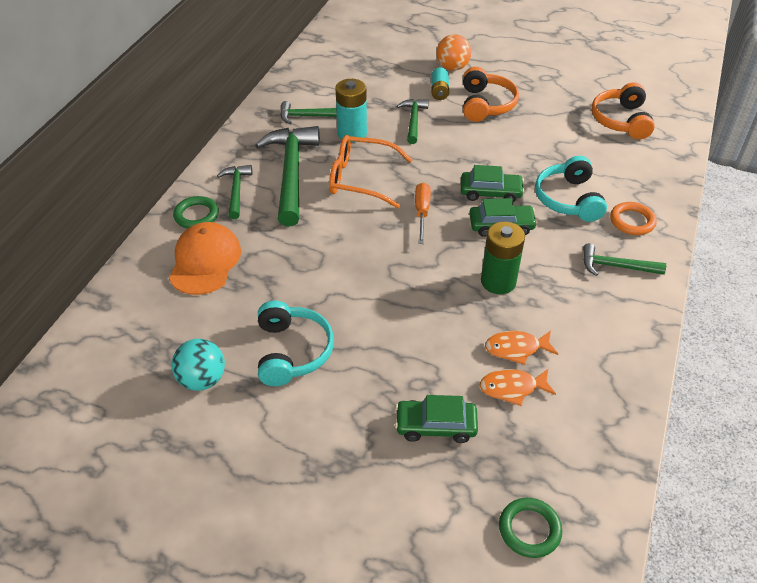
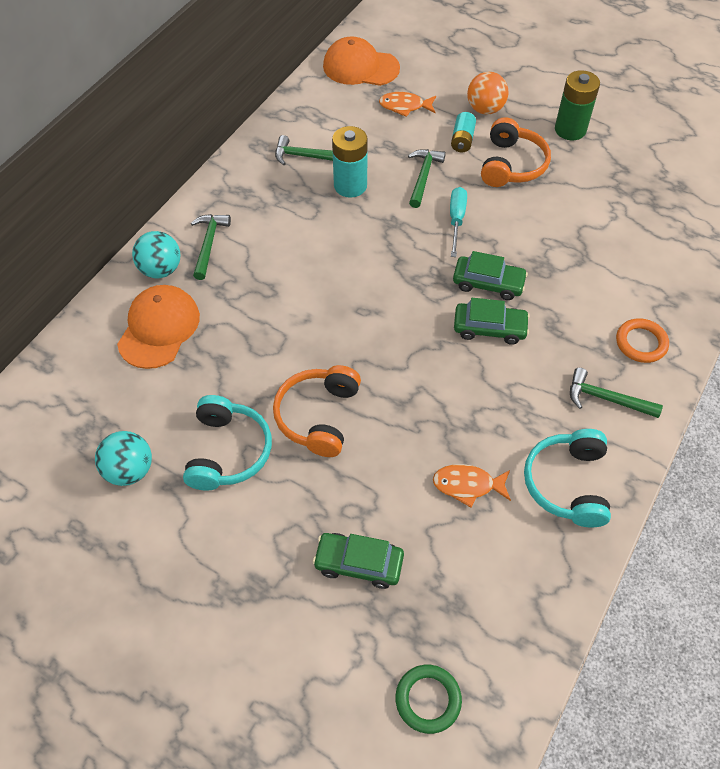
camera: 10 degrees right, 10 degrees up
green ring [173,196,219,229] -> turquoise ball [132,231,180,278]
green hammer [255,126,320,226] -> none
orange glasses [329,135,412,208] -> none
orange screwdriver [415,182,431,244] -> none
orange fish [480,369,556,406] -> orange fish moved to [379,92,436,117]
green battery [481,222,525,294] -> green battery moved to [555,70,600,140]
turquoise headphones [535,156,607,222] -> turquoise headphones moved to [524,429,611,528]
orange headphones [592,82,655,140] -> orange headphones moved to [273,365,361,457]
none -> orange cap [323,36,400,86]
none -> turquoise screwdriver [450,187,467,257]

